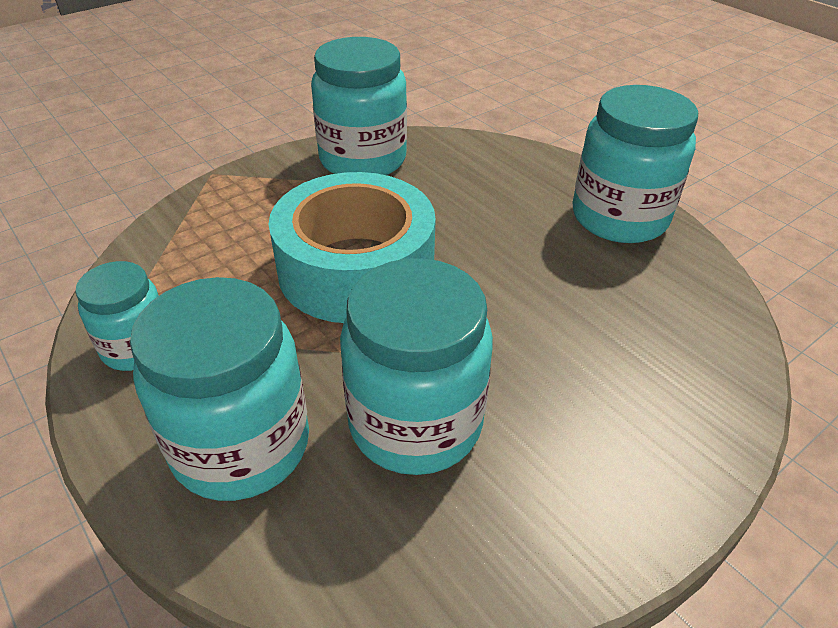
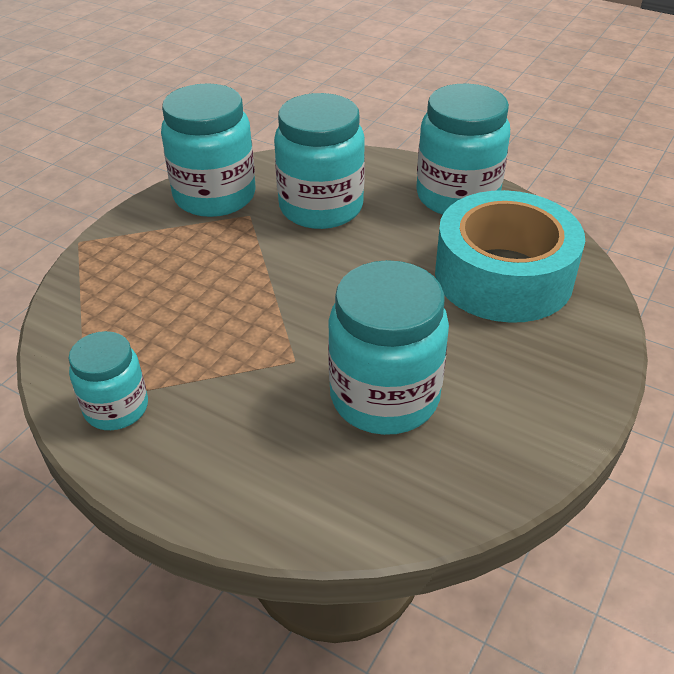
camera: 20 degrees left, 0 degrees up
turquoise jar [130,277,309,501] -> turquoise jar moved to [274,93,365,229]
turquoise tape [269,172,436,323] -> turquoise tape moved to [435,190,585,323]

